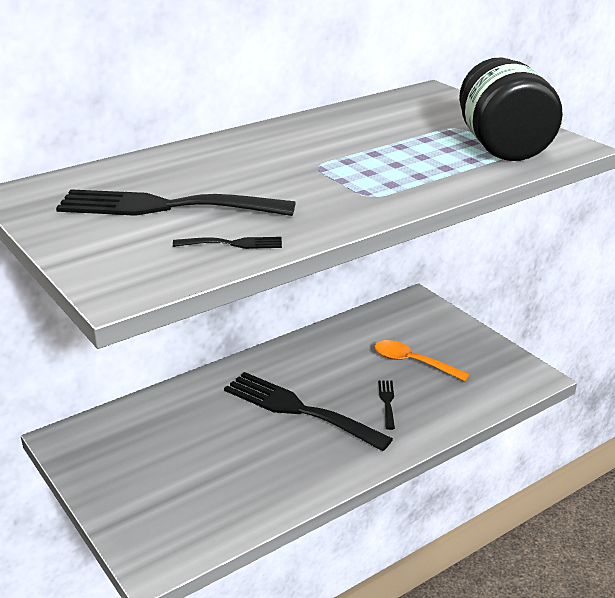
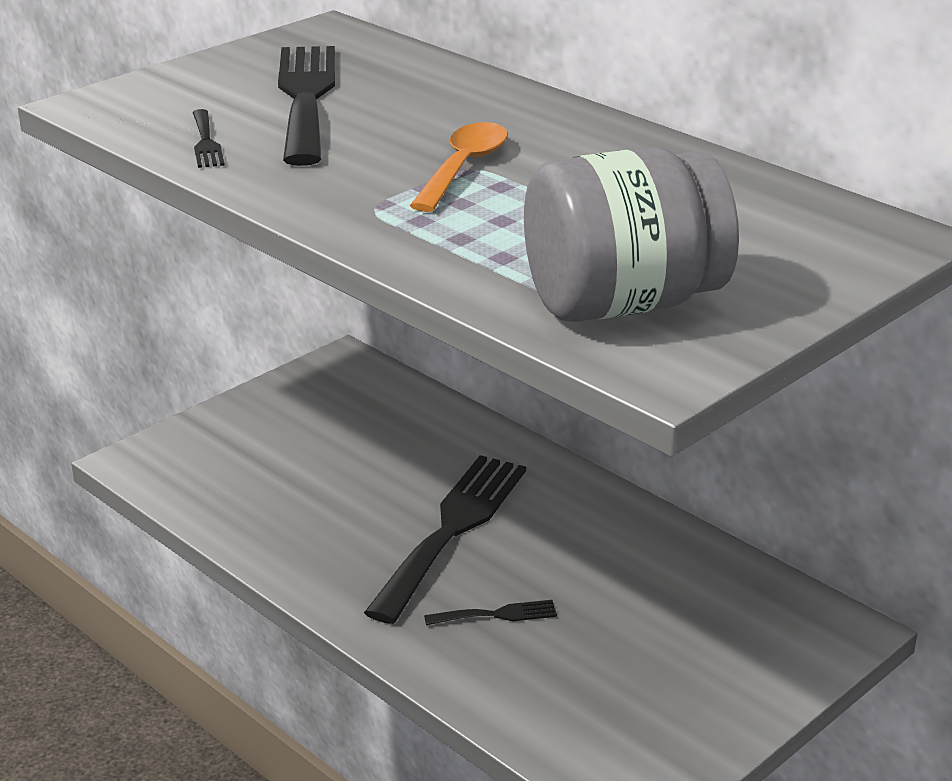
camera: 80 degrees right, 0 degrees up
orange spoon [374,340,469,381] -> orange spoon moved to [410,122,508,212]
black jar [459,57,563,161] -> grey jar [524,147,739,322]

